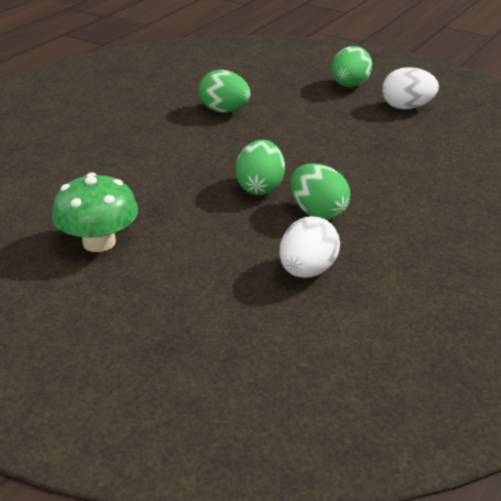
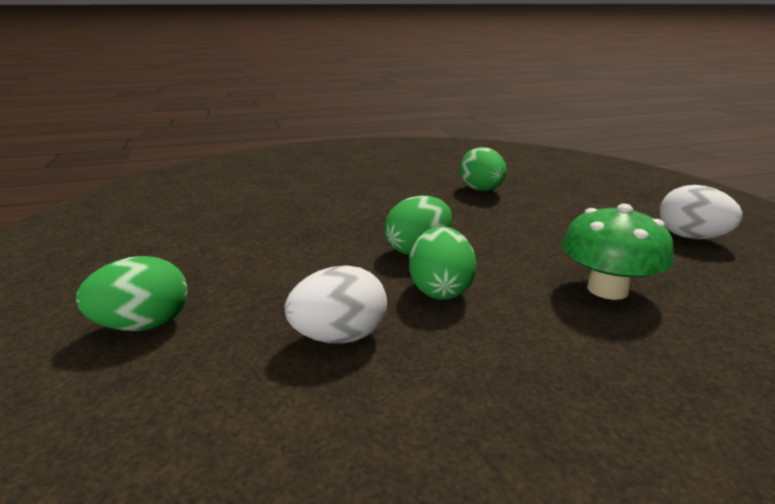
camera: 40 degrees right, 10 degrees down
green mushroom [52,173,138,252] -> green mushroom moved to [562,204,674,300]
green egg [331,46,373,87] -> green egg moved to [76,256,187,331]

